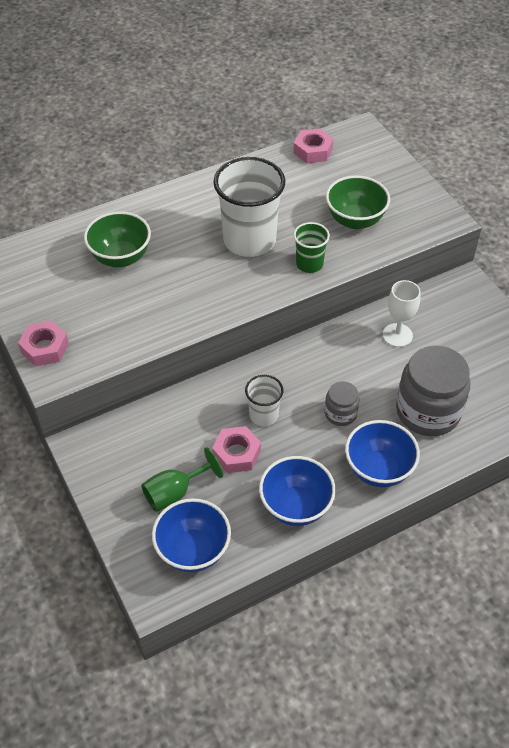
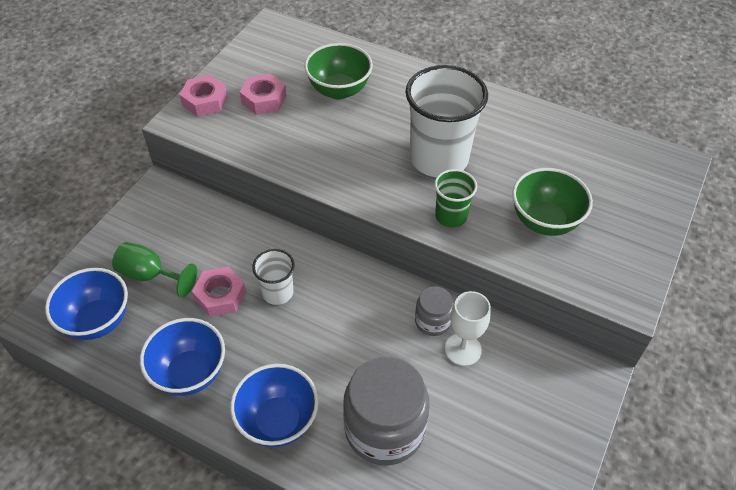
camera: 55 degrees right, 0 degrees up
pink nut [293,129,334,163] -> pink nut moved to [240,74,287,115]
grey jar [325,381,359,426] -> grey jar moved to [415,286,454,336]

